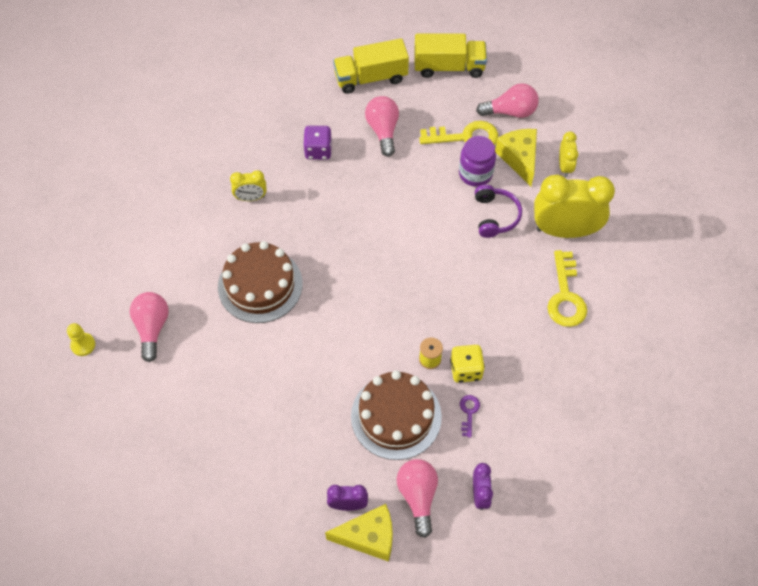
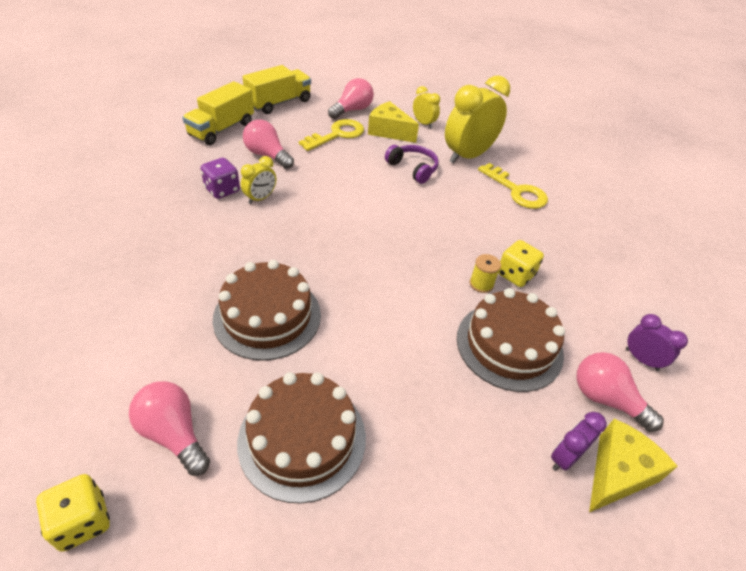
camera: 45 degrees left, 15 degrees down
yellow pawn [67,323,95,356] -> yellow dice [36,474,110,552]
yellow clock [230,170,267,201] -> yellow clock moved to [241,156,276,204]
purple jar [459,136,496,187] -> none
purple key [460,395,480,438] -> none
none -> brown cake [237,372,366,504]

